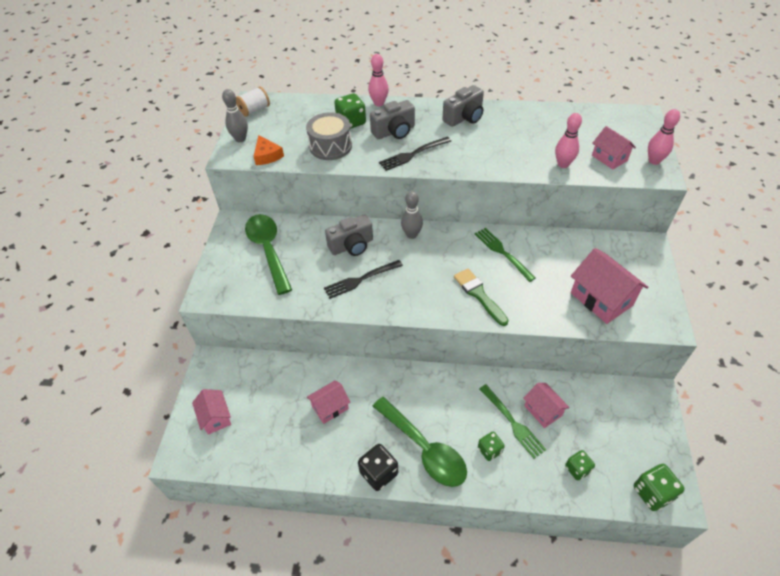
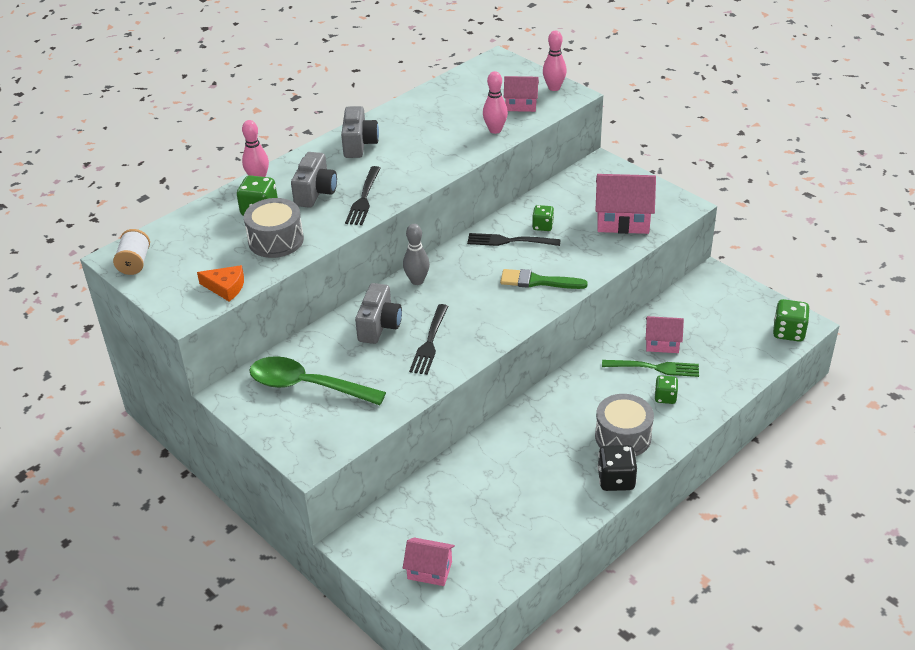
camera: 50 degrees left, 10 degrees down
grey bowling pin [222,89,248,142] -> none
pink house [307,380,351,424] -> none
green spoon [373,397,467,487] -> grey drum [595,394,654,456]
green fork [475,228,536,282] -> black fork [467,233,561,246]
green dice [565,450,595,481] -> green dice moved to [532,205,554,231]

